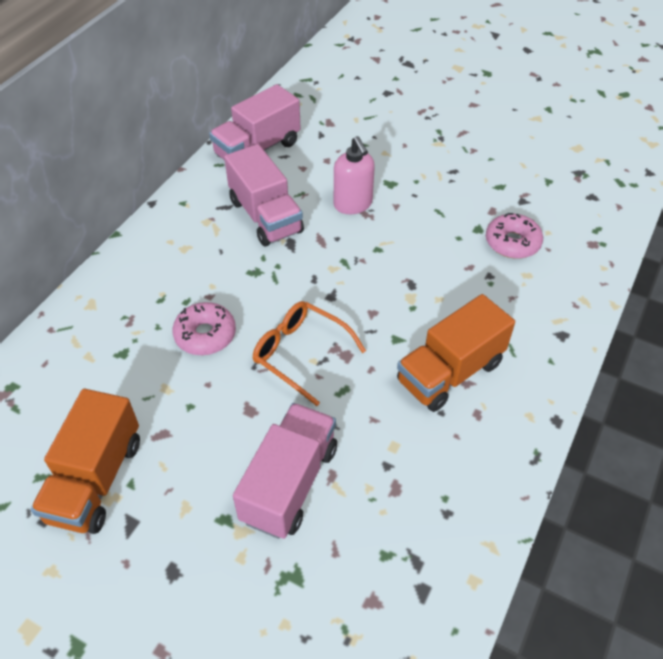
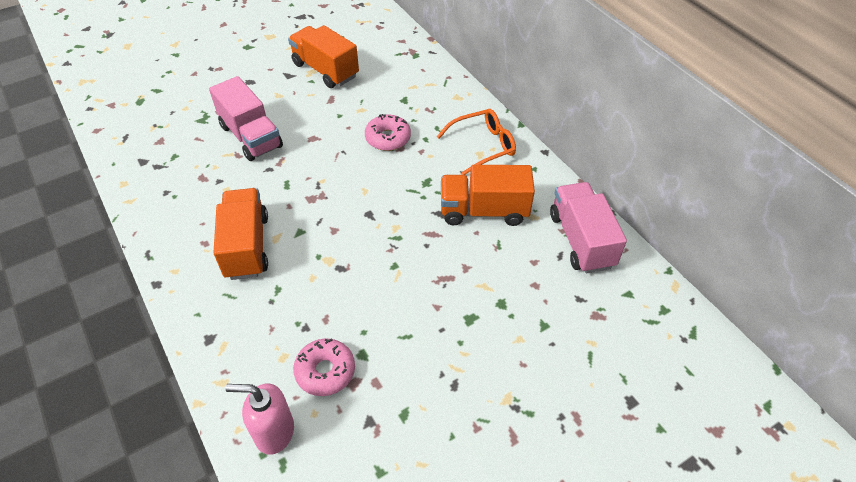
camera: 120 degrees right, 0 degrees up
pink truck [224,144,304,246] -> orange truck [441,165,535,226]
orange glasses [253,301,366,406] -> orange glasses moved to [437,109,516,175]
pink soap dispenser [334,136,375,214] -> pink soap dispenser moved to [225,383,294,455]

